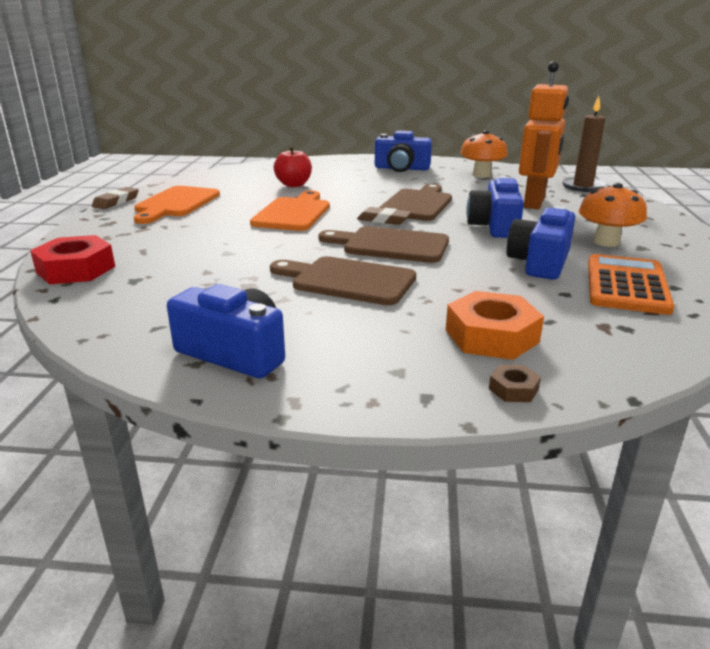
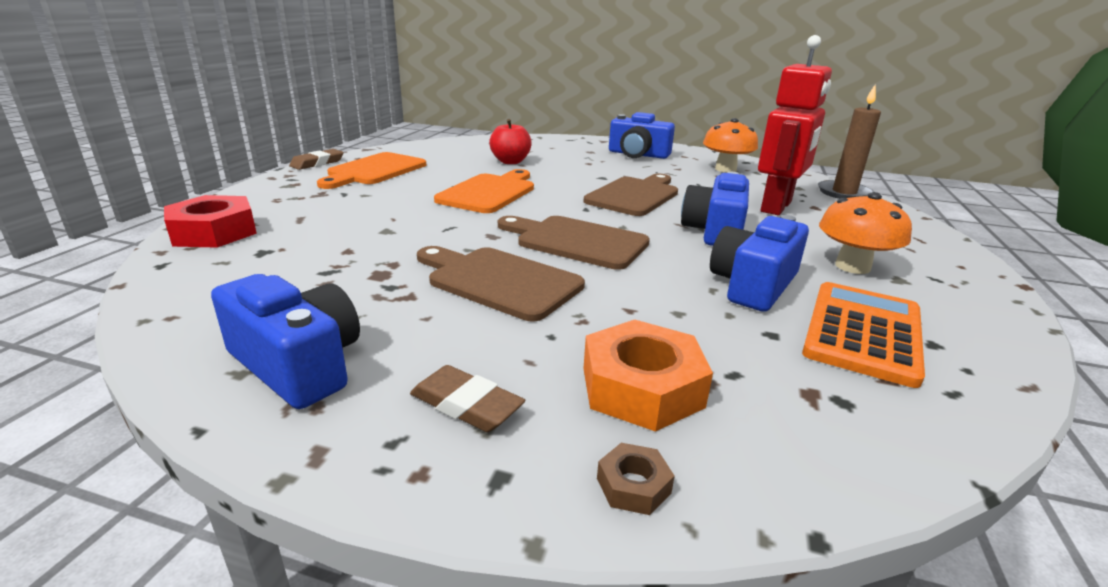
camera: 10 degrees right, 0 degrees up
brown eraser [357,207,412,225] -> brown eraser moved to [410,365,525,432]
orange robot [519,61,569,209] -> red robot [758,35,832,215]

